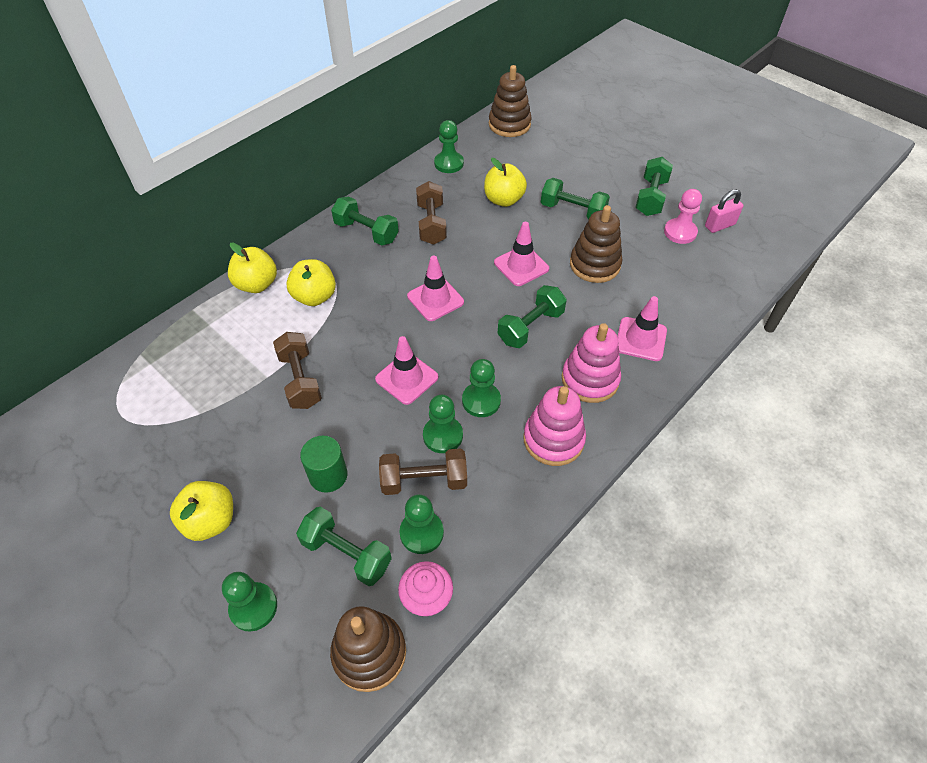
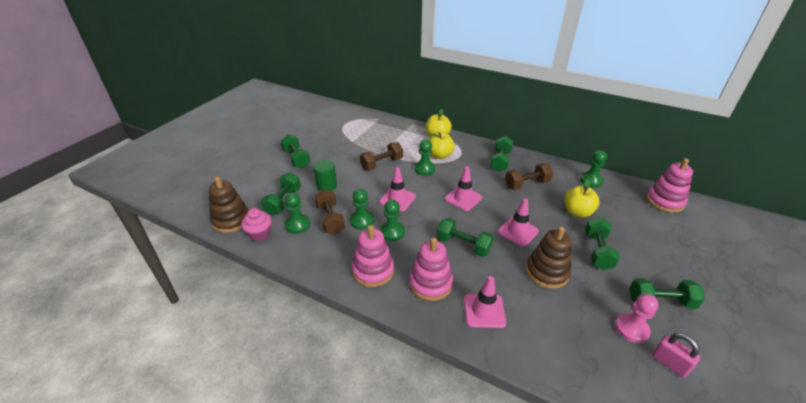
camera: 75 degrees right, 15 degrees down
yellow apple [170,481,233,541] -> green dumbbell [280,134,310,168]
green pawn [222,572,277,632] -> green pawn moved to [414,140,435,176]
brown stacking toy [489,65,532,137] -> pink stacking toy [646,158,693,213]

